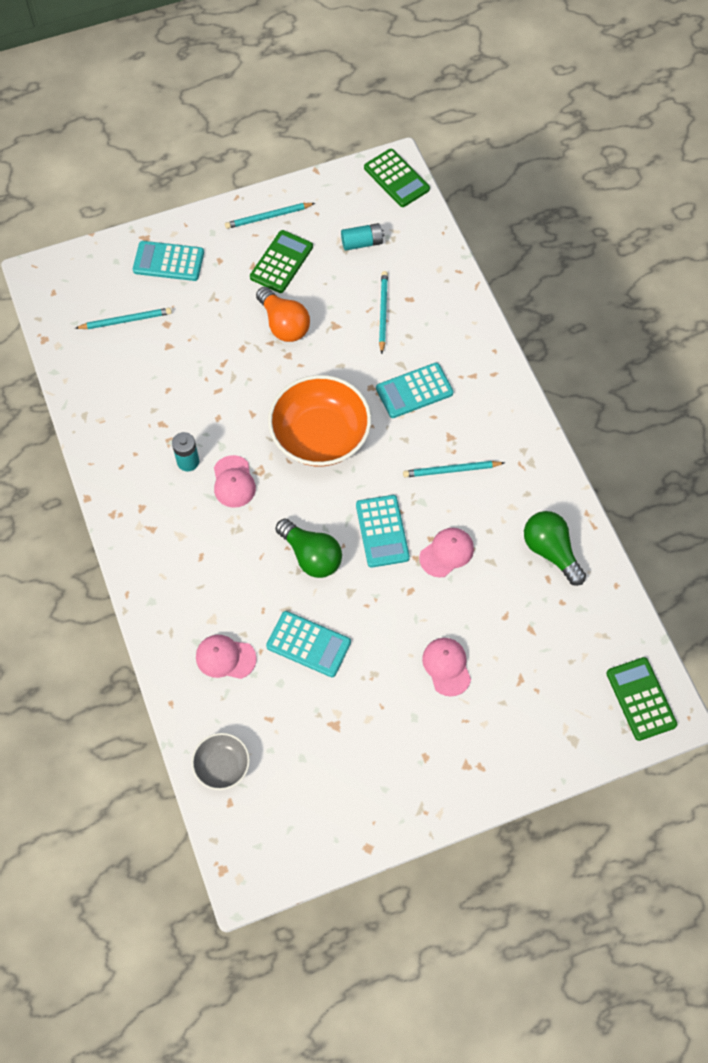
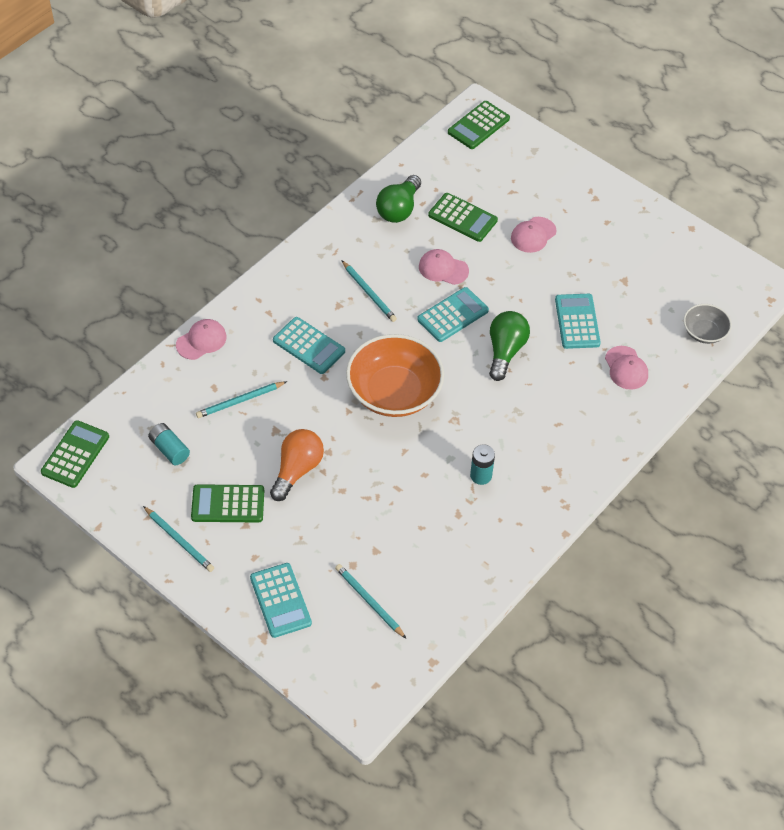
camera: 120 degrees left, 10 degrees down
pink cap [214,455,256,508] -> pink cap moved to [176,319,227,360]
none -> green calculator [428,193,498,242]

